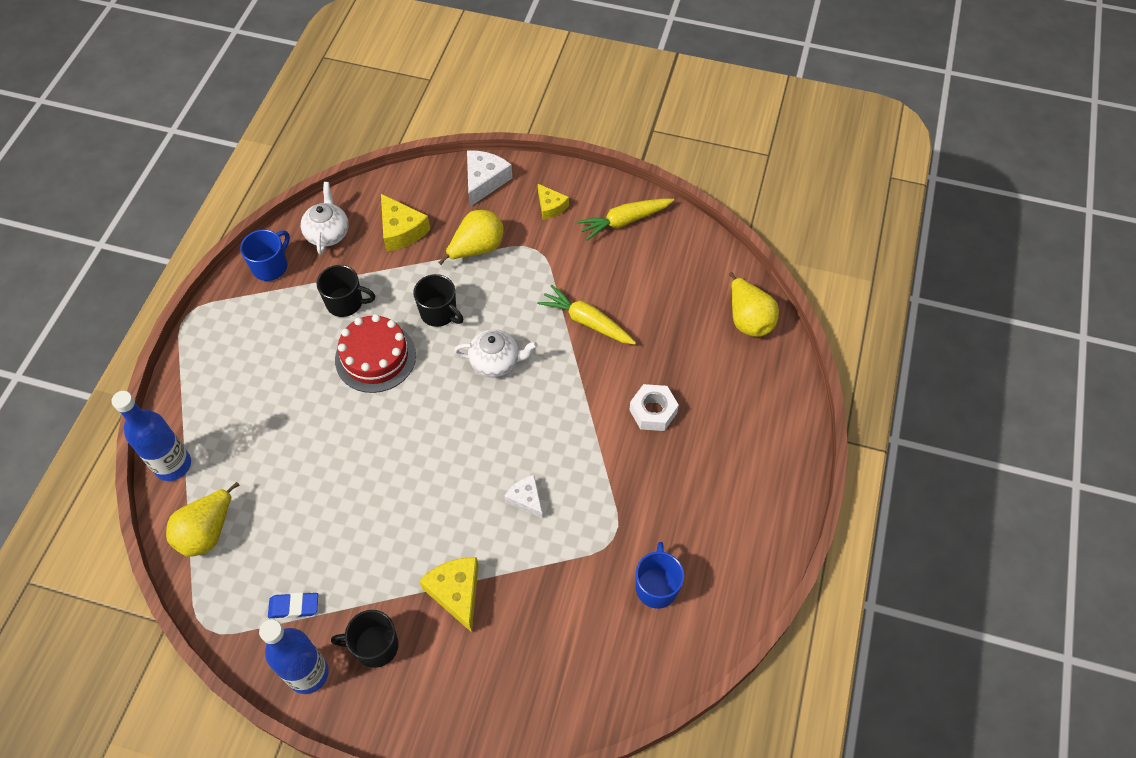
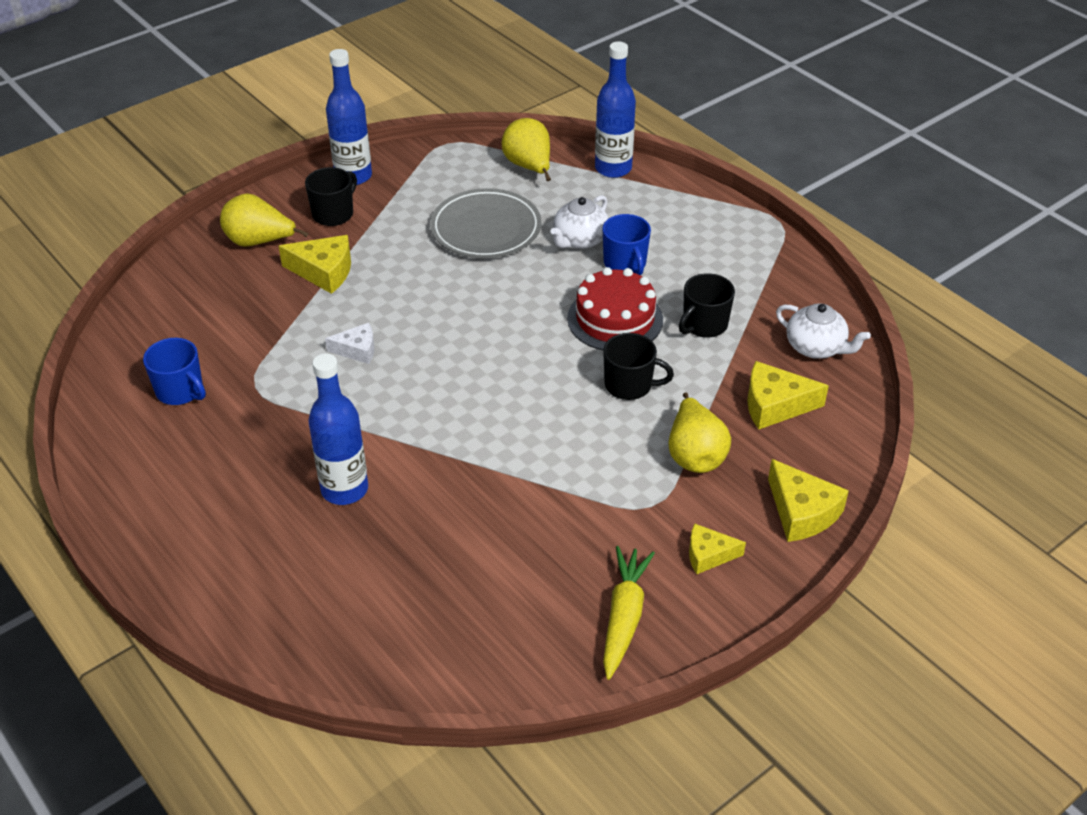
camera: 125 degrees right, 15 degrees down
blue mug [240,230,290,281] -> blue mug moved to [603,214,651,275]
blue eraser [268,592,318,618] -> none
black mug [413,274,463,327] -> black mug turned 150 degrees counterclockwise [603,333,674,400]
white teapot [454,329,538,377] -> white teapot moved to [550,195,609,249]
white cheese [467,150,512,207] -> yellow cheese [768,459,849,542]
yellow carrot [537,284,636,345] -> none
white nut [629,384,679,431] -> blue bottle [308,354,368,505]
yellow pear [729,272,779,337] -> yellow pear moved to [220,194,309,247]
none -> grey plate [430,188,541,258]

